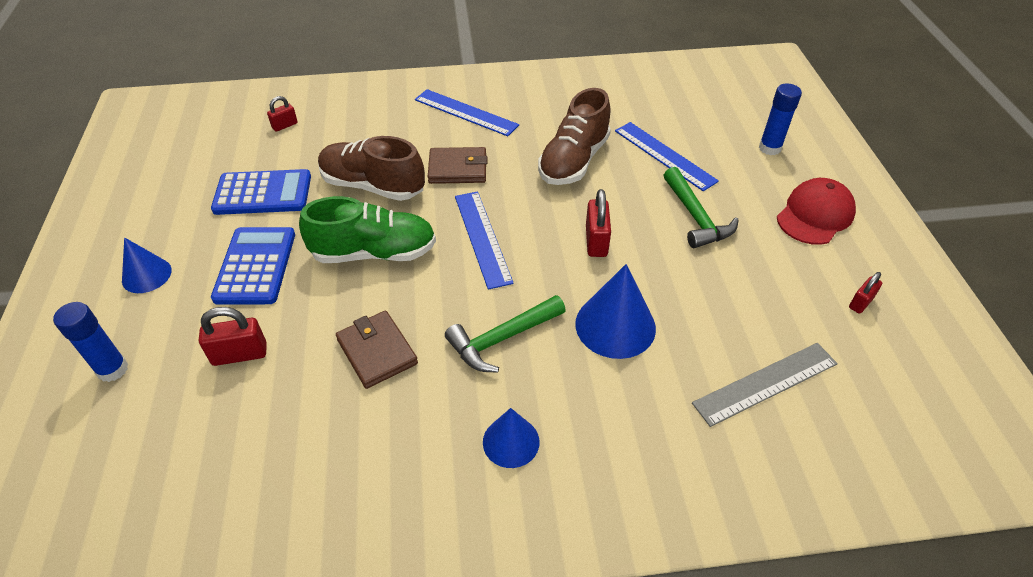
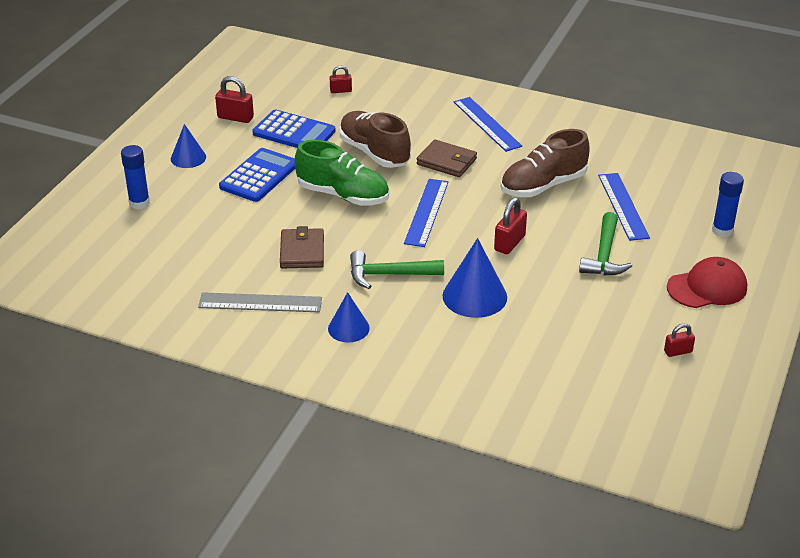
camera: 30 degrees right, 10 degrees down
red padlock [199,307,267,366] -> red padlock moved to [215,76,254,123]
grey ruler [692,343,838,427] -> grey ruler moved to [198,292,322,312]

